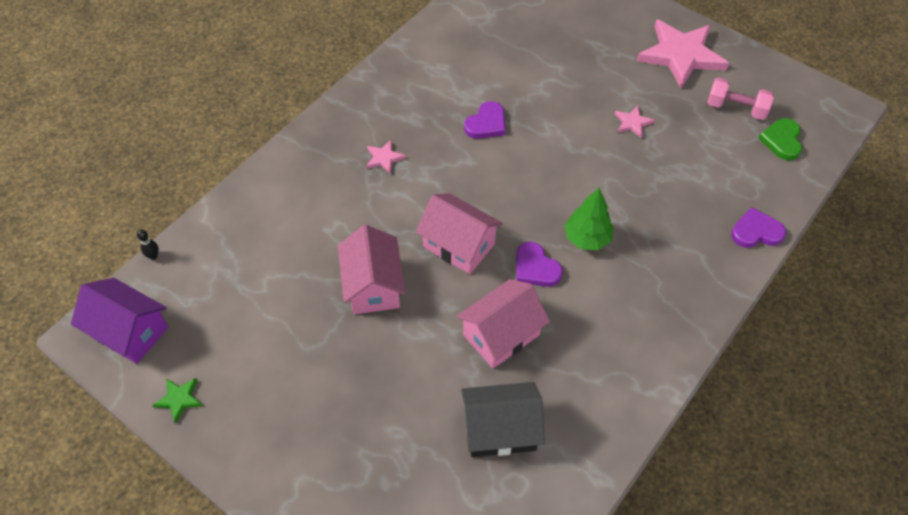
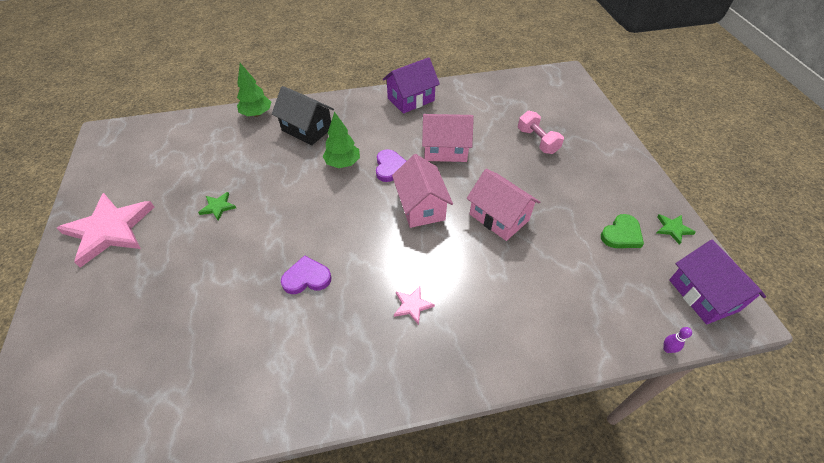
camera: 140 degrees left, 5 degrees down
black bowling pin [137,229,159,260] -> purple bowling pin [663,327,692,353]
pink house [338,225,405,315] -> pink house turned 75 degrees counterclockwise [467,169,540,241]
black house [461,382,545,457] -> black house moved to [272,86,334,146]
pink star [615,105,654,138] -> green star [198,192,236,221]
pink dumbbell [707,77,774,120] -> pink dumbbell moved to [518,111,564,154]
purple heart [731,207,786,248] -> green tree [237,63,271,117]
green heart [758,118,802,160] -> green heart moved to [601,214,644,248]
none -> purple house [383,57,440,114]

